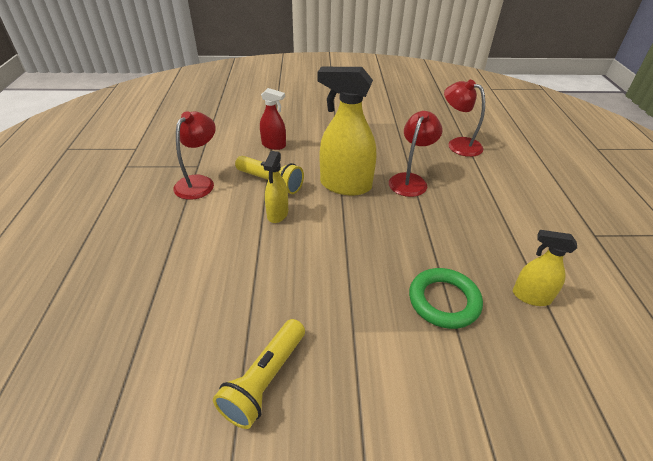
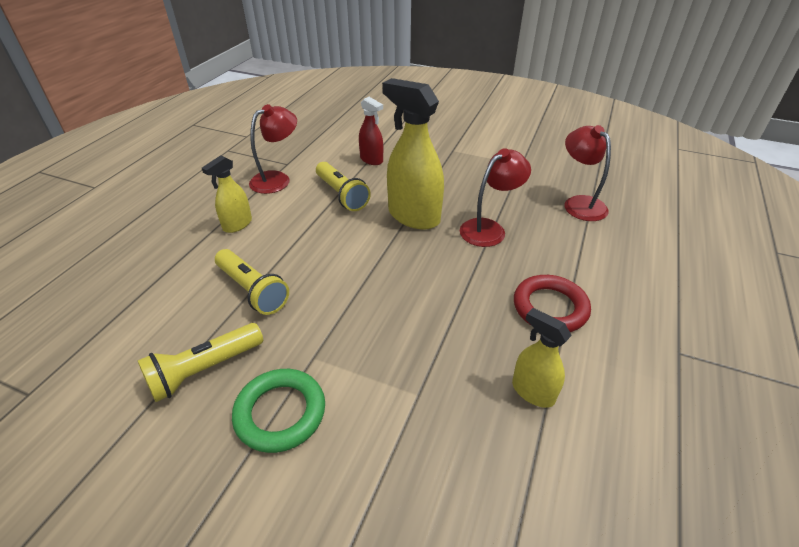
camera: 25 degrees right, 0 degrees up
yellow spray bottle [264,151,288,223] -> yellow spray bottle moved to [202,155,252,233]
green ring [409,268,483,329] -> green ring moved to [232,369,325,453]
none -> yellow flashlight [215,249,289,315]
none -> red ring [514,275,591,332]

